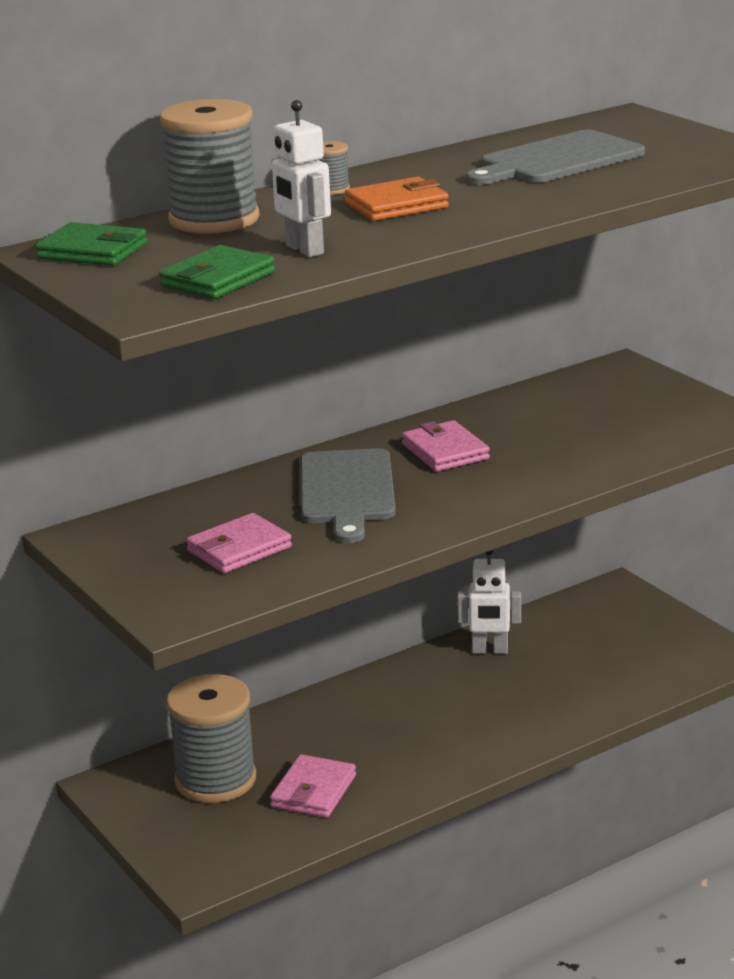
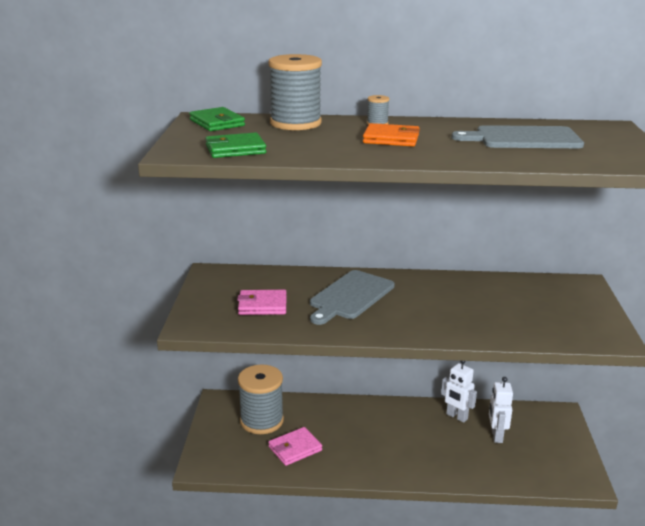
camera: 35 degrees right, 0 degrees up
white robot [272,100,331,257] -> white robot moved to [489,377,513,443]
pink wallet [402,420,490,472] -> none

